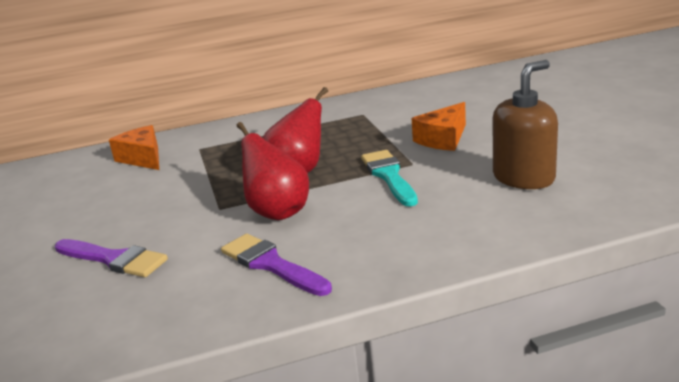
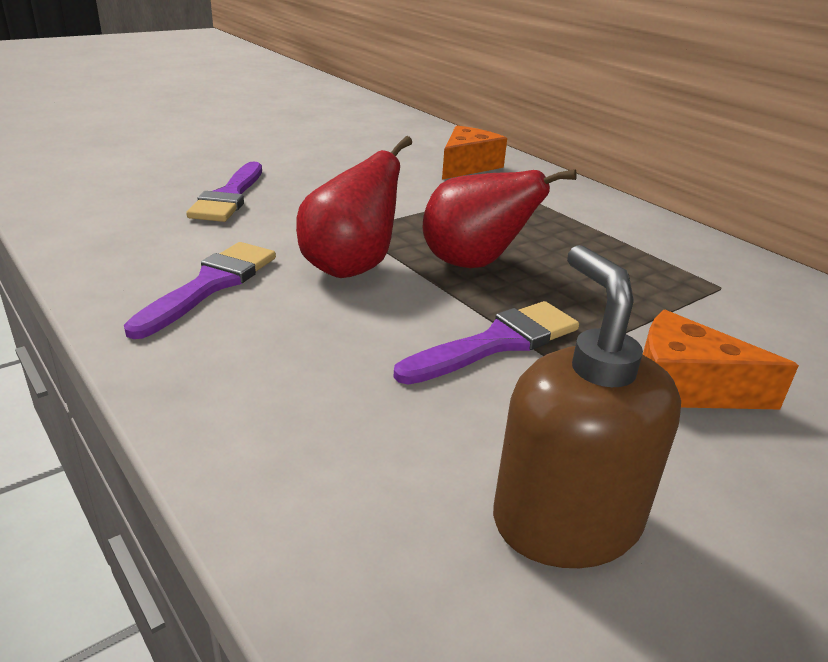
camera: 65 degrees right, 5 degrees up
turquoise brush [361,150,418,207] -> purple brush [393,301,579,384]
brown soap dispenser [493,60,558,189] -> brown soap dispenser turned 135 degrees counterclockwise [493,245,681,568]

